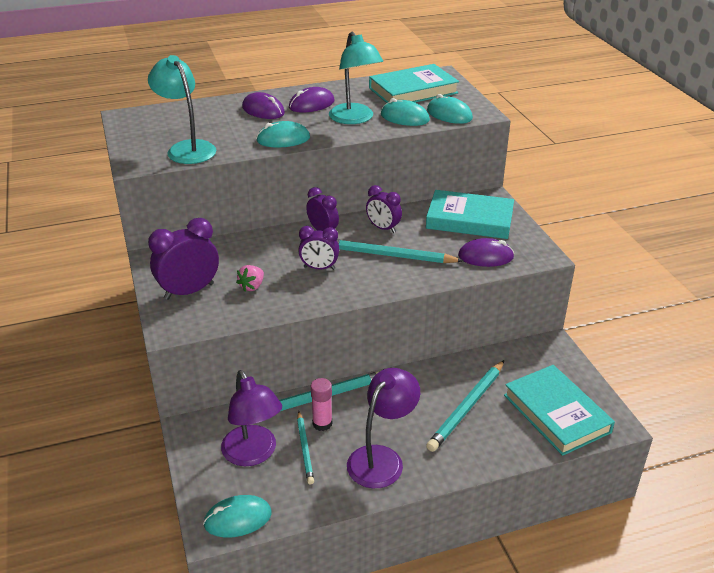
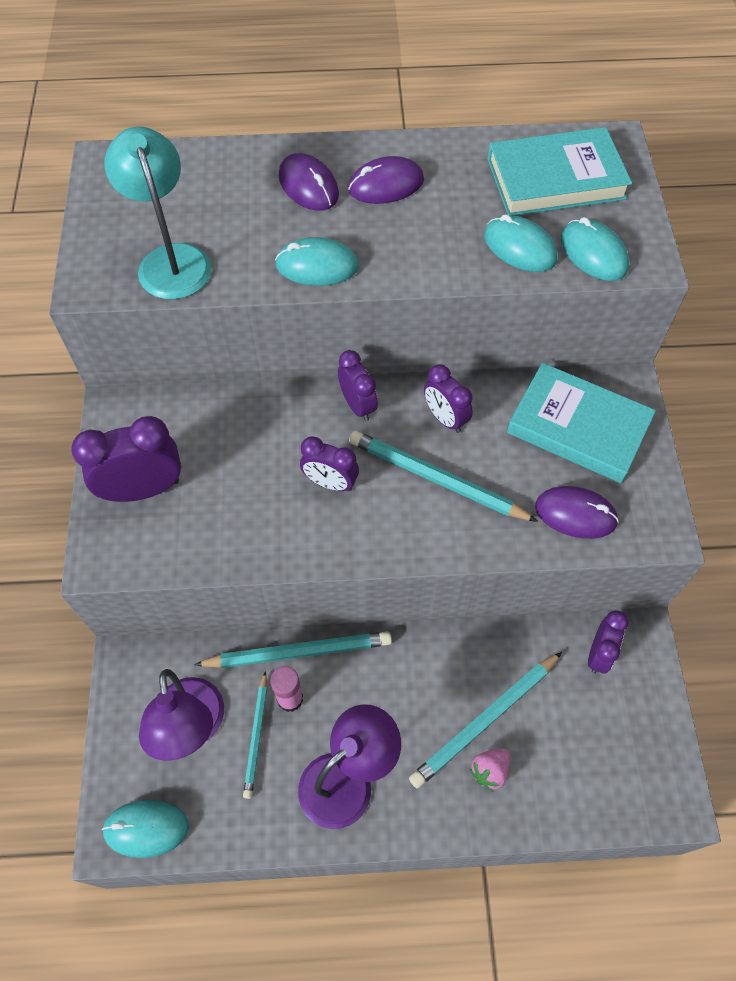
camera: 15 degrees right, 25 degrees up
pink strawberry [236,265,264,292] -> pink strawberry moved to [469,749,510,792]
turquoise lamp [329,32,383,124] -> none
turquoise book [504,365,615,456] -> none
none -> purple clock [588,611,629,674]

